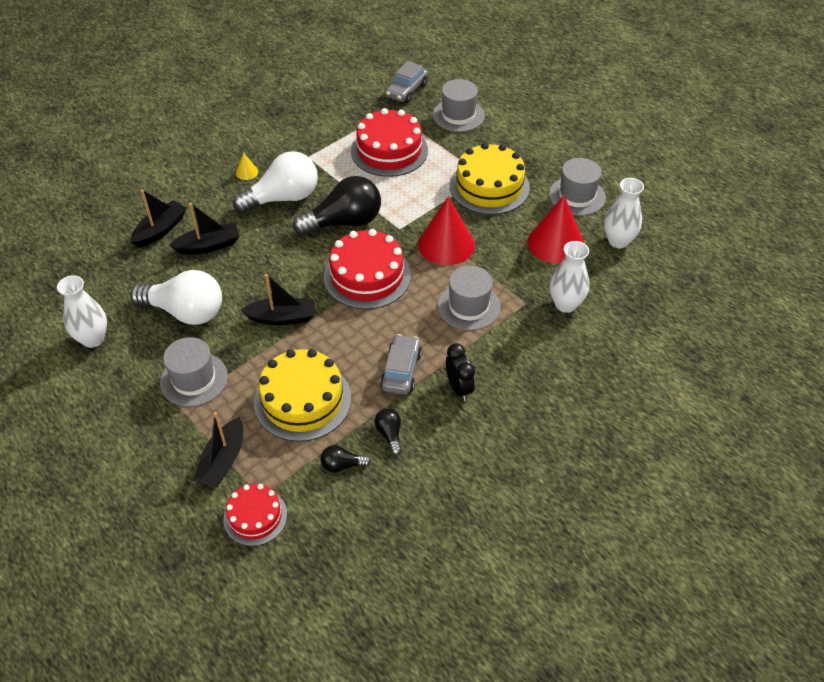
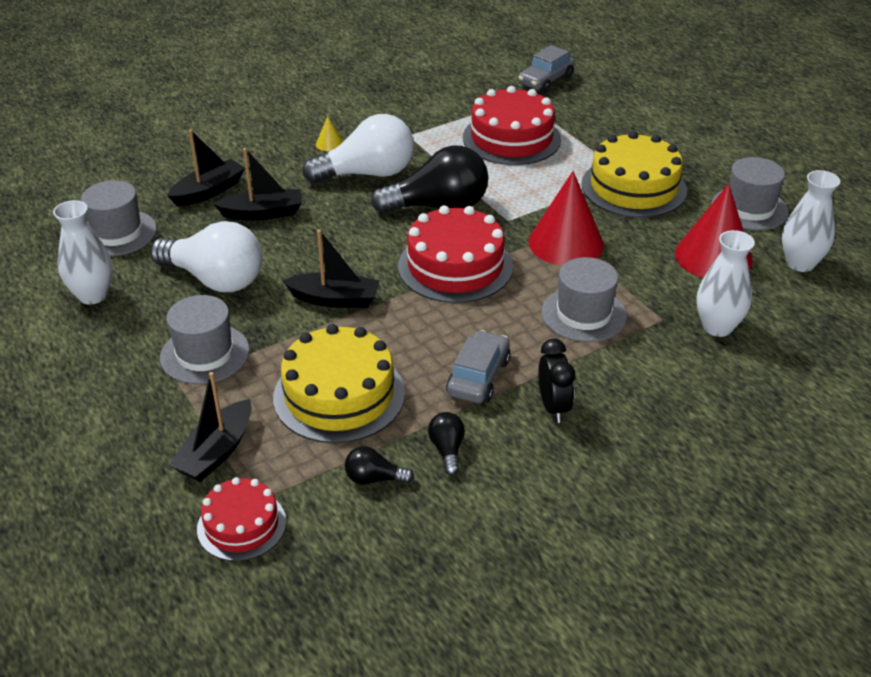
camera: 10 degrees right, 10 degrees down
grey hat [433,79,485,132] -> grey hat moved to [81,180,157,256]

